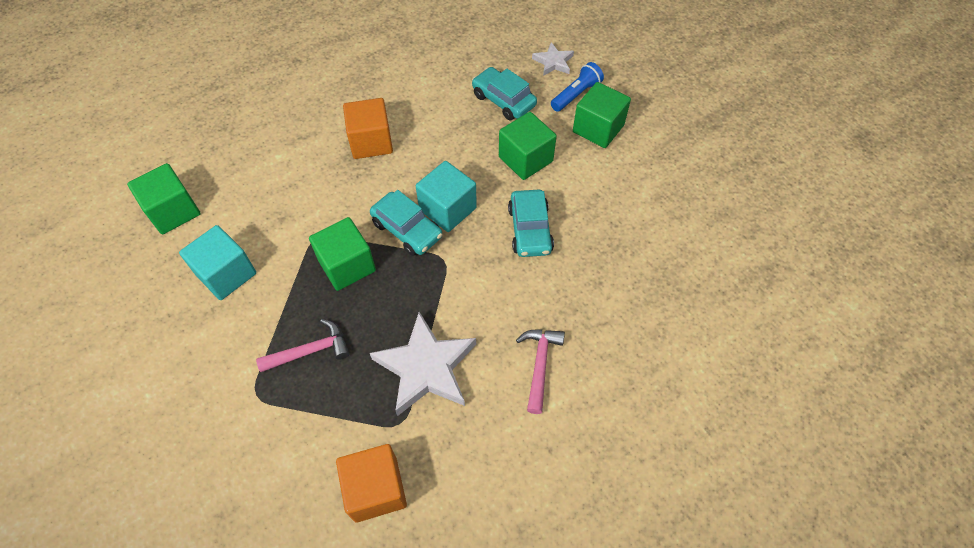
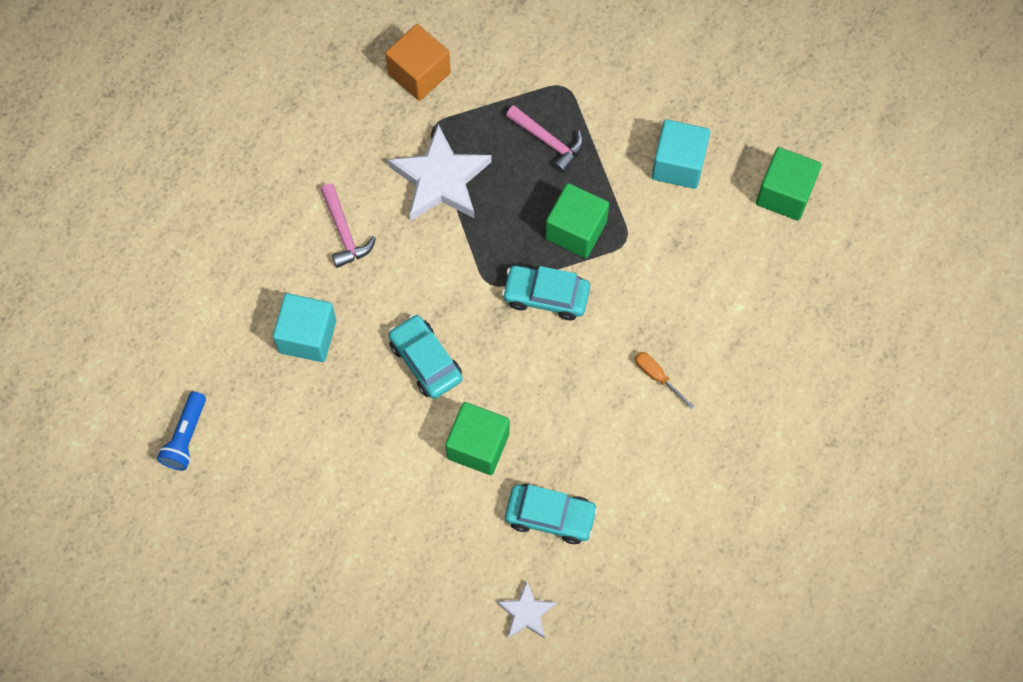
camera: 150 degrees right, 10 degrees up
pink hammer [256,319,350,372] -> pink hammer turned 90 degrees counterclockwise [506,105,584,173]
orange cube [343,98,393,159] -> orange screwdriver [635,352,695,409]
turquoise cube [416,161,477,232] -> turquoise cube moved to [273,293,336,362]
blue flashlight [551,62,604,112] -> blue flashlight moved to [157,391,206,471]
green cube [573,82,631,148] -> none

